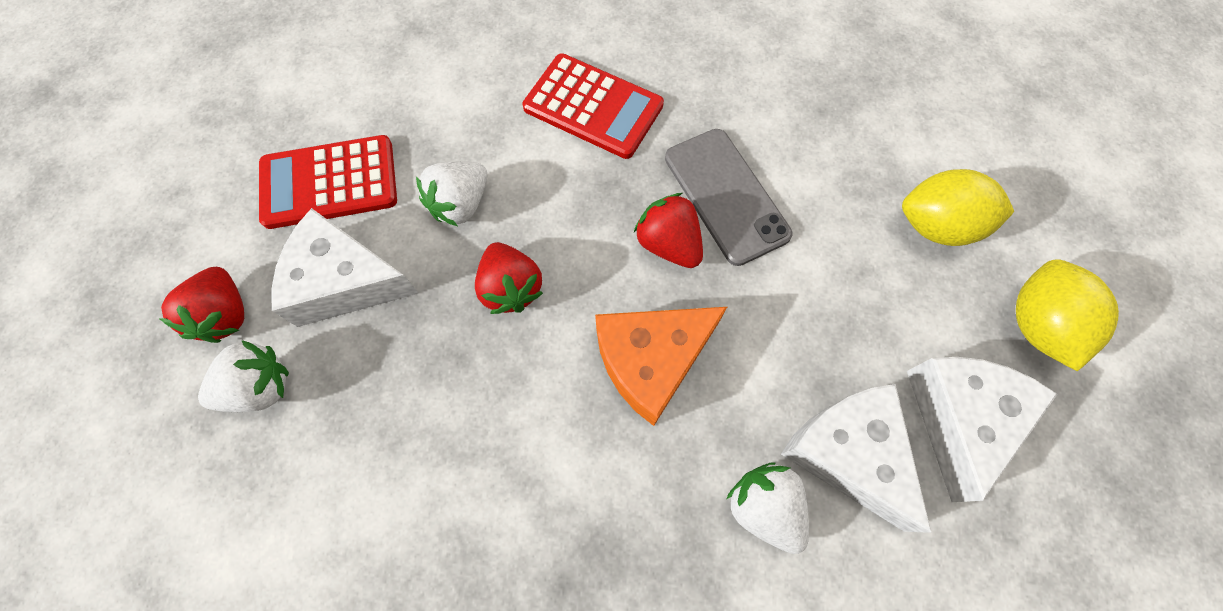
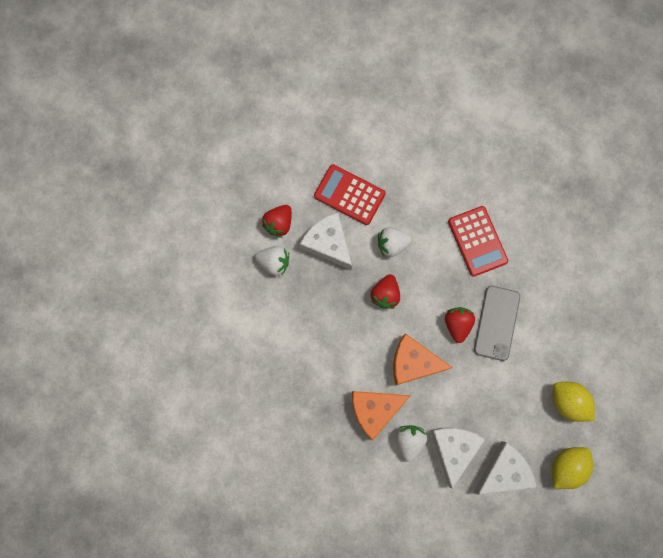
camera: 40 degrees right, 10 degrees up
none -> orange cheese [352,391,411,440]

